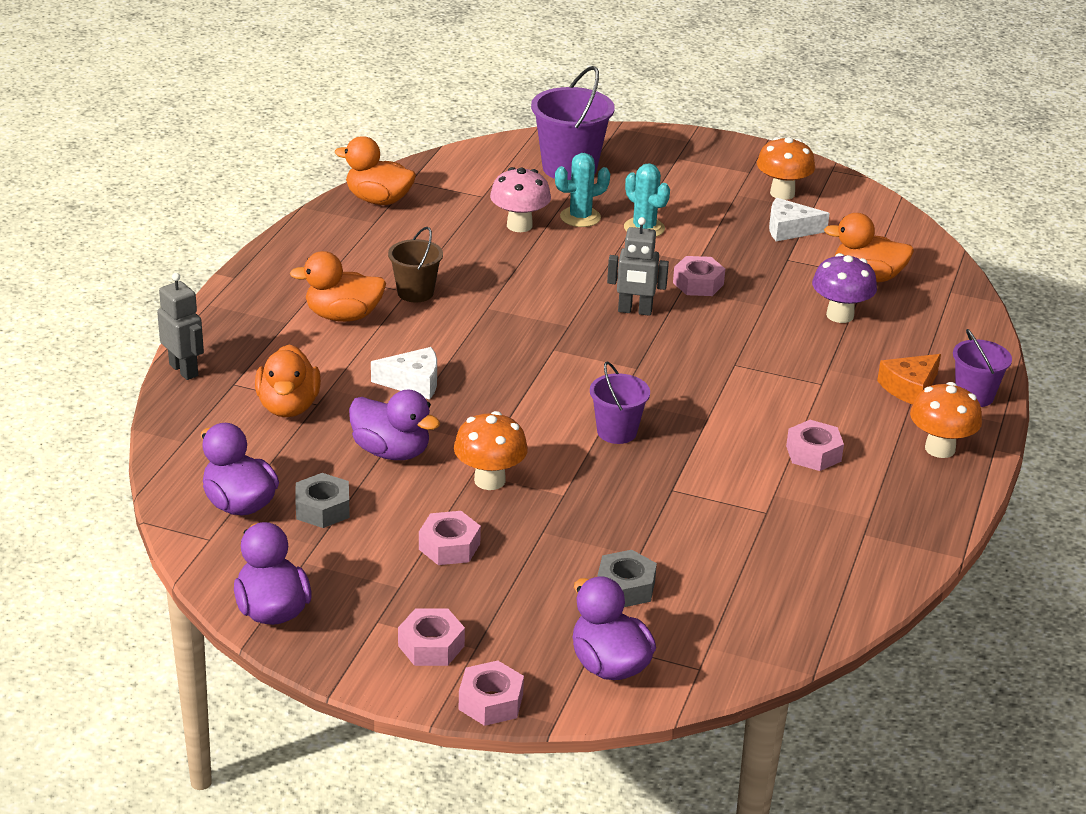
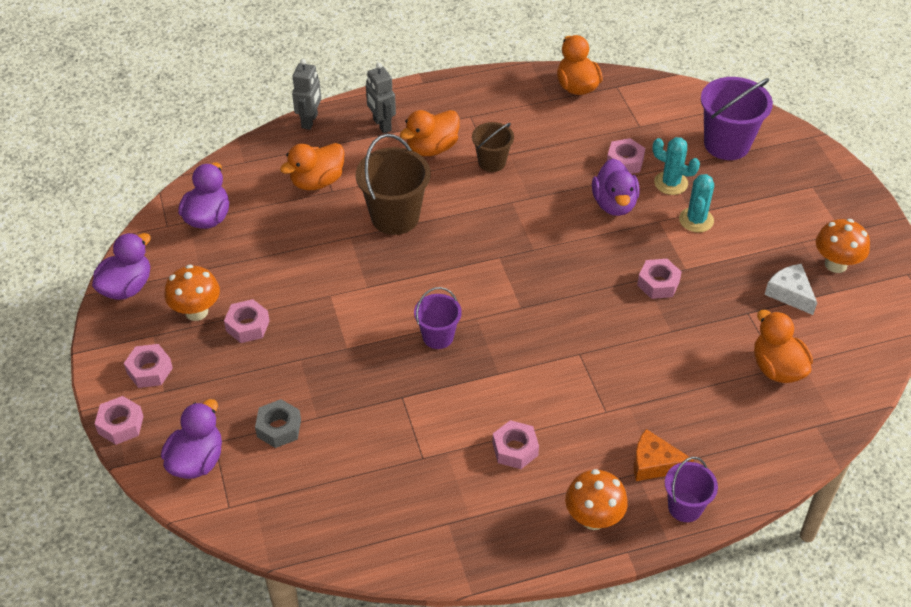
camera: 55 degrees right, 15 degrees up
orange duck [290,251,386,322] -> orange duck turned 90 degrees counterclockwise [400,110,460,156]
grey nut [295,473,350,528] -> none
purple duck [349,390,440,460] -> purple duck moved to [592,159,640,216]
white cheese [371,347,437,400] -> brown bucket [356,134,430,235]
orange mushroom [454,411,528,490] -> orange mushroom moved to [165,265,220,321]
pink mushroom [490,167,551,232] -> pink nut [607,138,645,174]
grey robot [607,217,669,316] -> grey robot moved to [366,63,396,133]
purple mushroom [812,253,877,323] -> none

